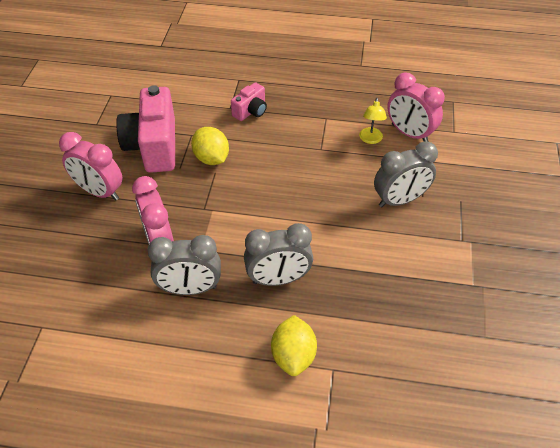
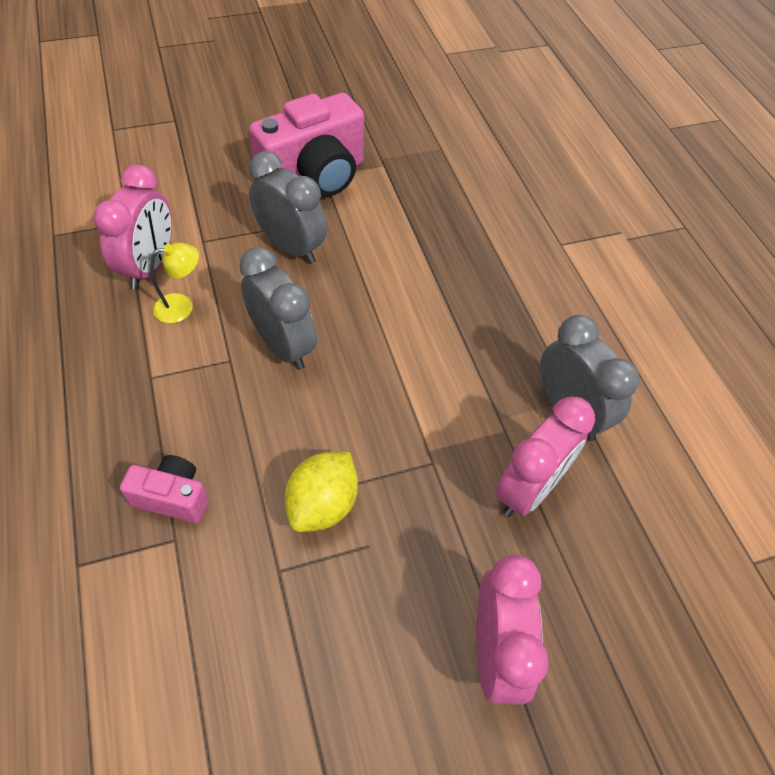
camera: 120 degrees left, 5 degrees up
pink camera [116,85,175,173] -> pink camera moved to [249,93,364,197]
grey clock [244,223,313,286] -> grey clock moved to [239,247,317,370]
yellow lemon [271,315,317,376] -> none

